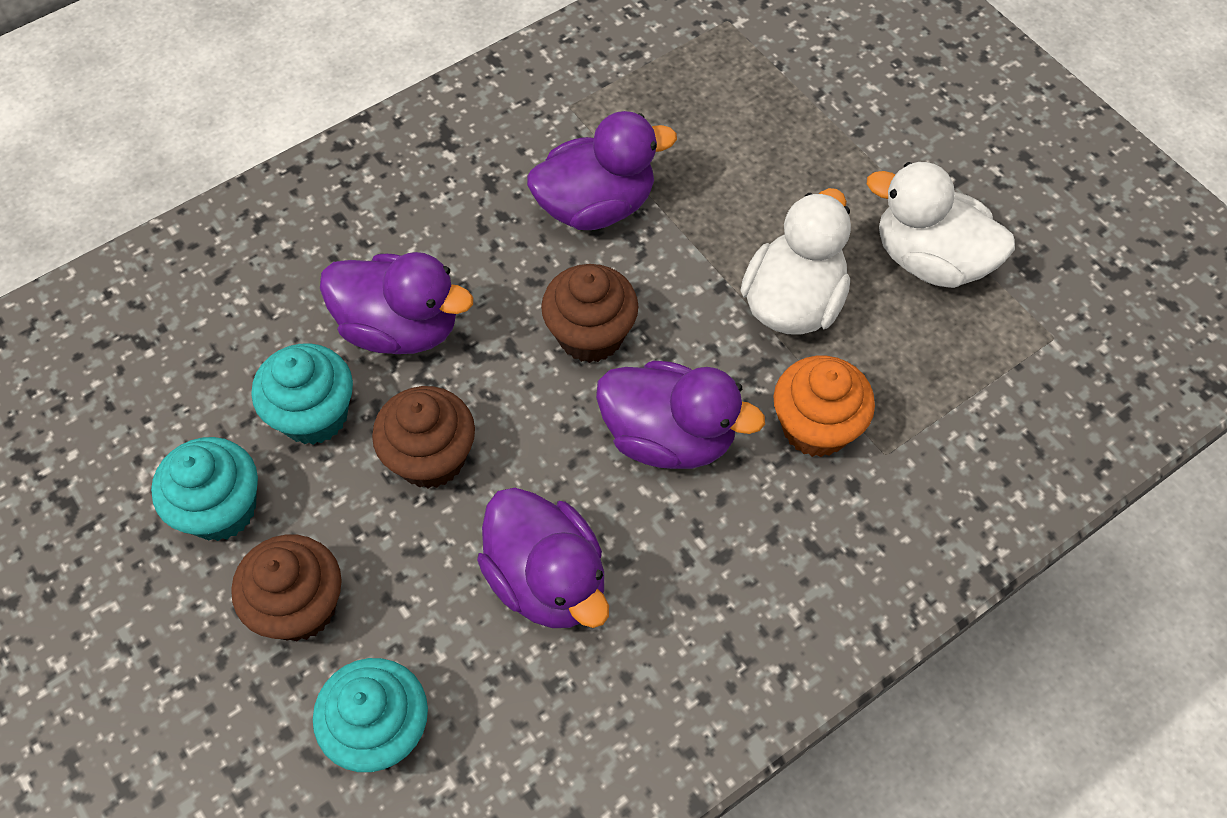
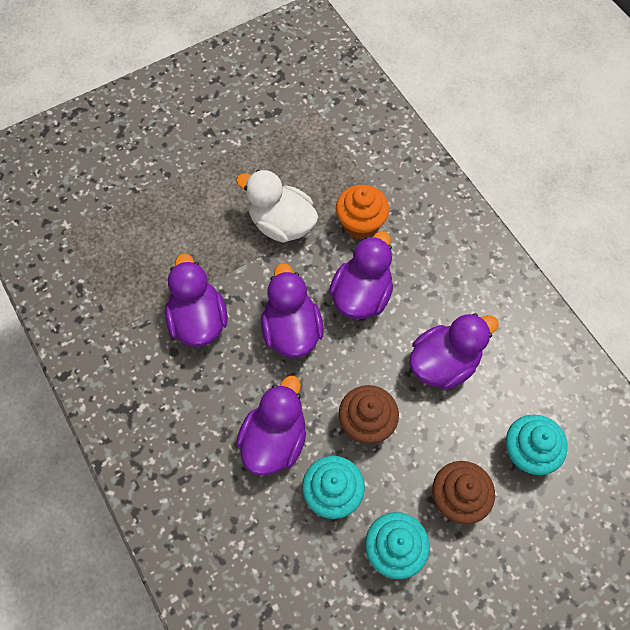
camera: 85 degrees left, 5 degrees up
brown cupcake [541,264,638,363] -> purple duck [261,263,324,358]
white duck [867,162,1015,288] -> none

